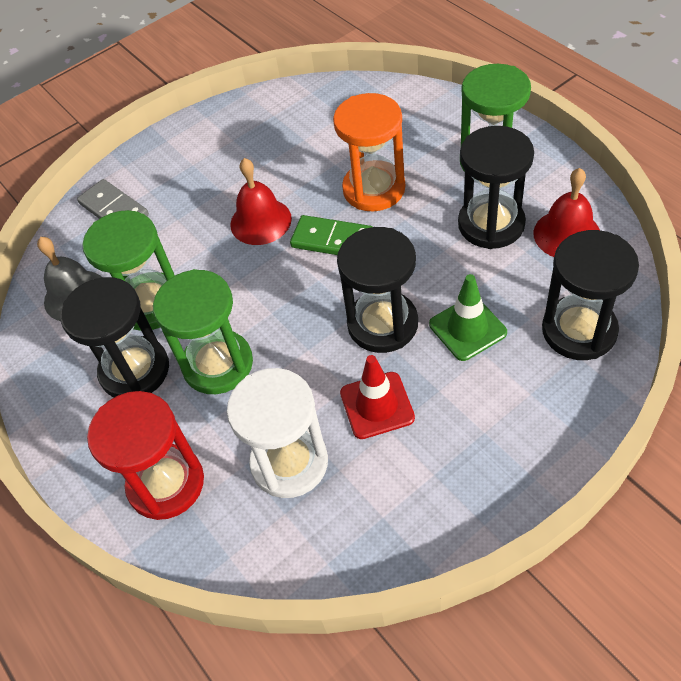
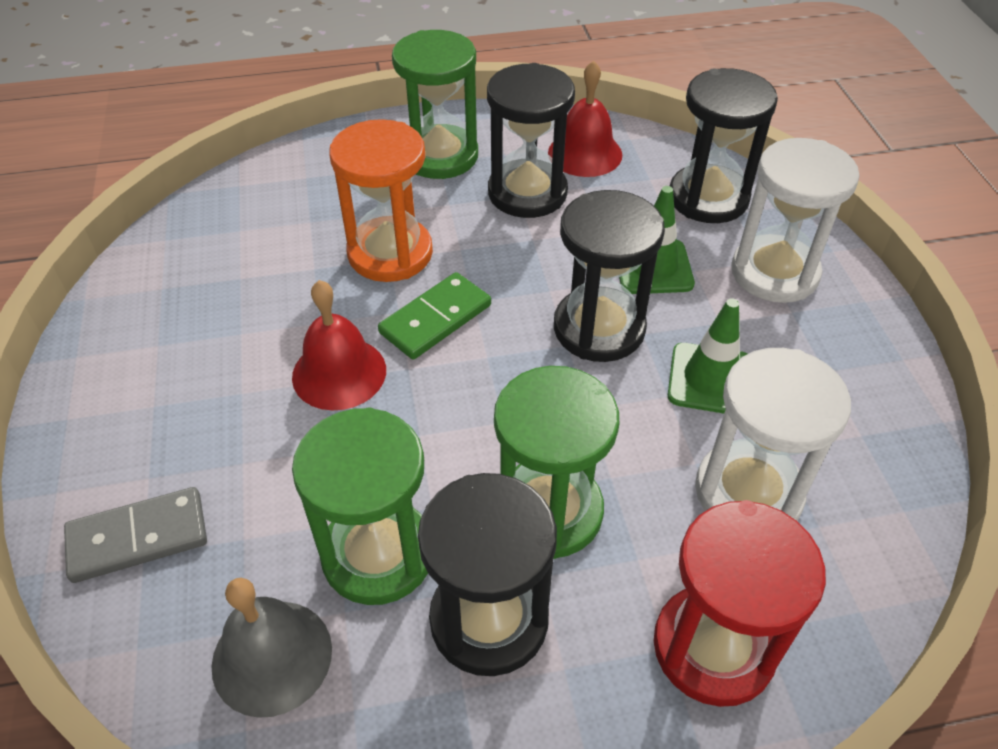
camera: 70 degrees left, 5 degrees down
red traffic cone [340,355,415,439] -> green traffic cone [668,298,748,413]
none -> white hourglass [731,138,859,303]

